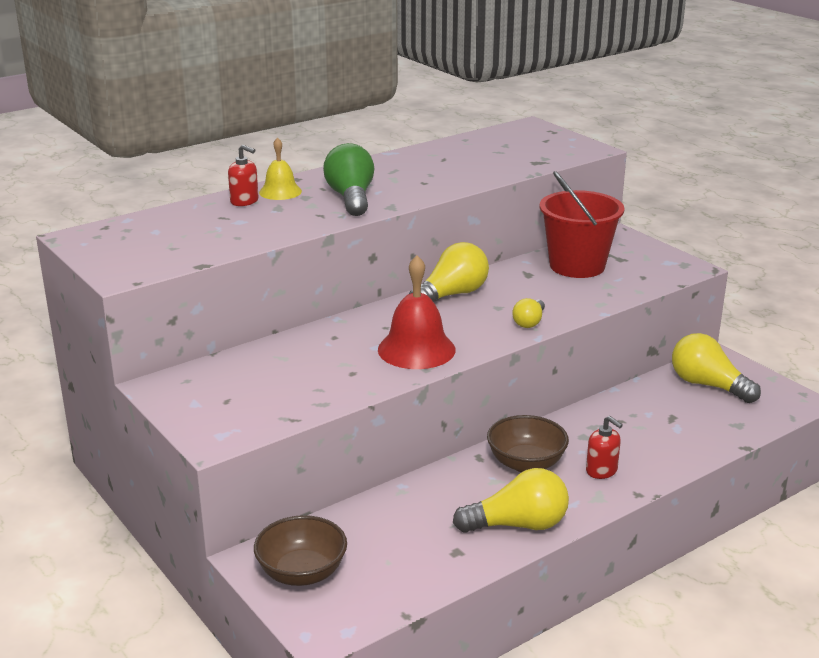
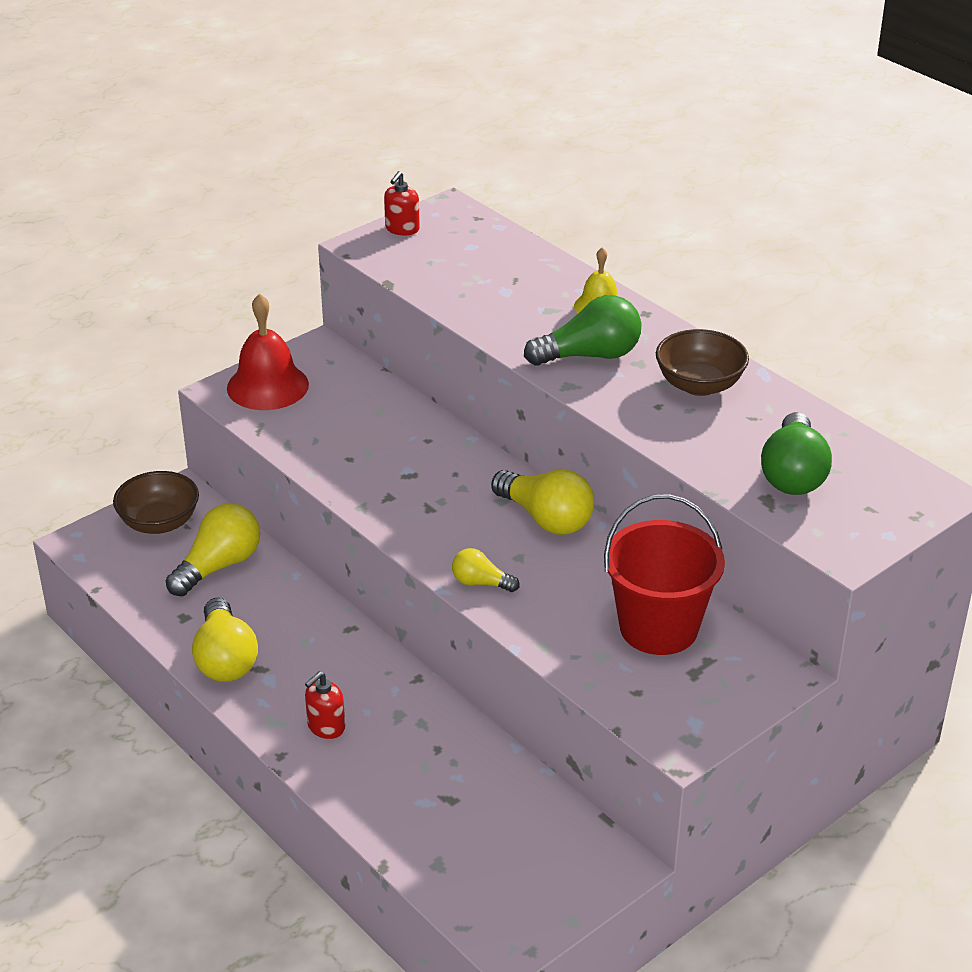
camera: 85 degrees right, 10 degrees up
red soap dispenser [228,145,259,206] -> red soap dispenser moved to [384,171,420,235]
red bell [378,255,456,369] -> red bell moved to [227,293,309,410]
brown bowl [487,415,569,472] -> brown bowl moved to [656,329,749,396]
yellow light bulb [672,333,761,403] -> yellow light bulb moved to [166,503,260,596]
none -> green light bulb [761,412,832,495]

